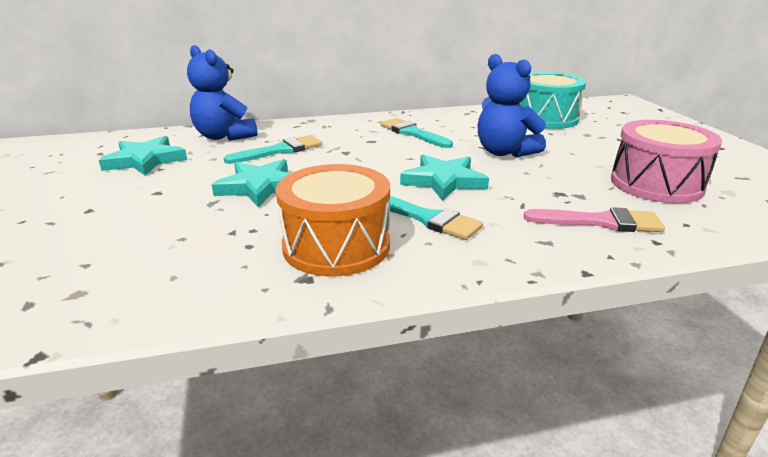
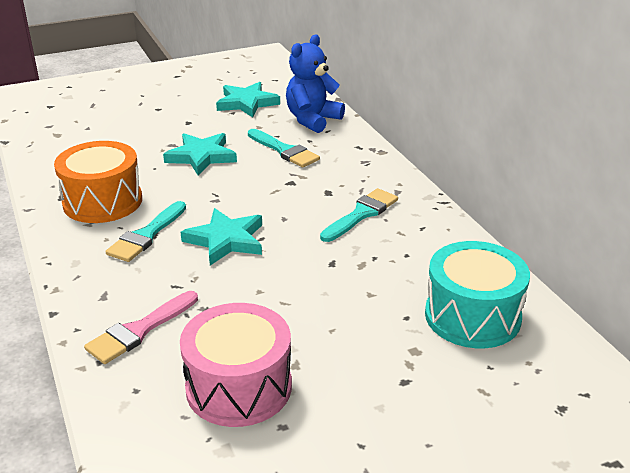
camera: 80 degrees right, 5 degrees up
blue teddy bear [478,54,546,157] -> none
pink brush [523,207,665,232] -> pink brush turned 45 degrees clockwise [84,291,198,364]

